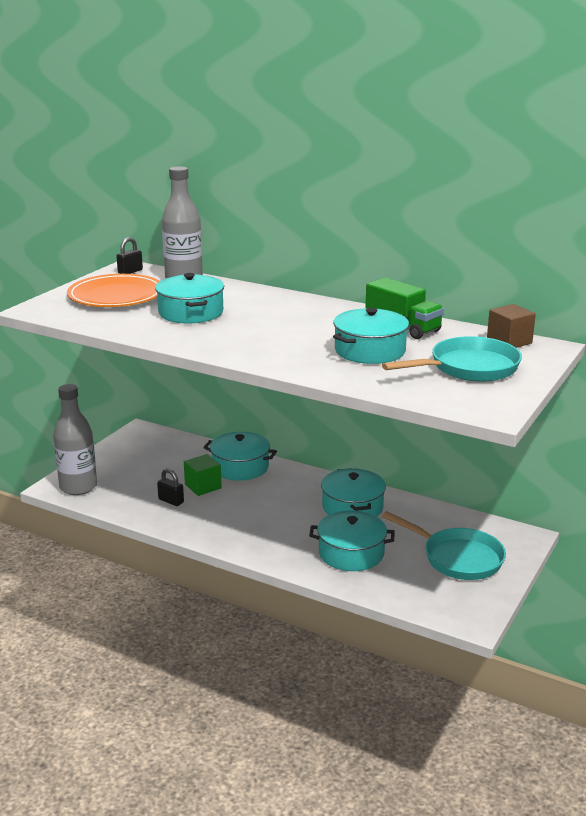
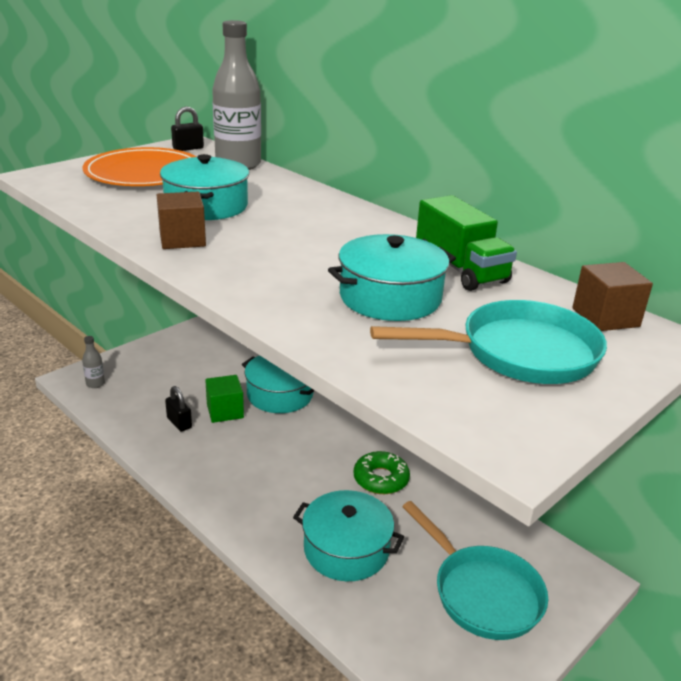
camera: 15 degrees right, 5 degrees up
grey bottle [53,384,97,495] -> grey bottle [82,336,105,388], size x0.44
turquoise pot [321,468,386,517] -> green donut [354,451,410,494]
none -> brown cube [157,192,206,249]

